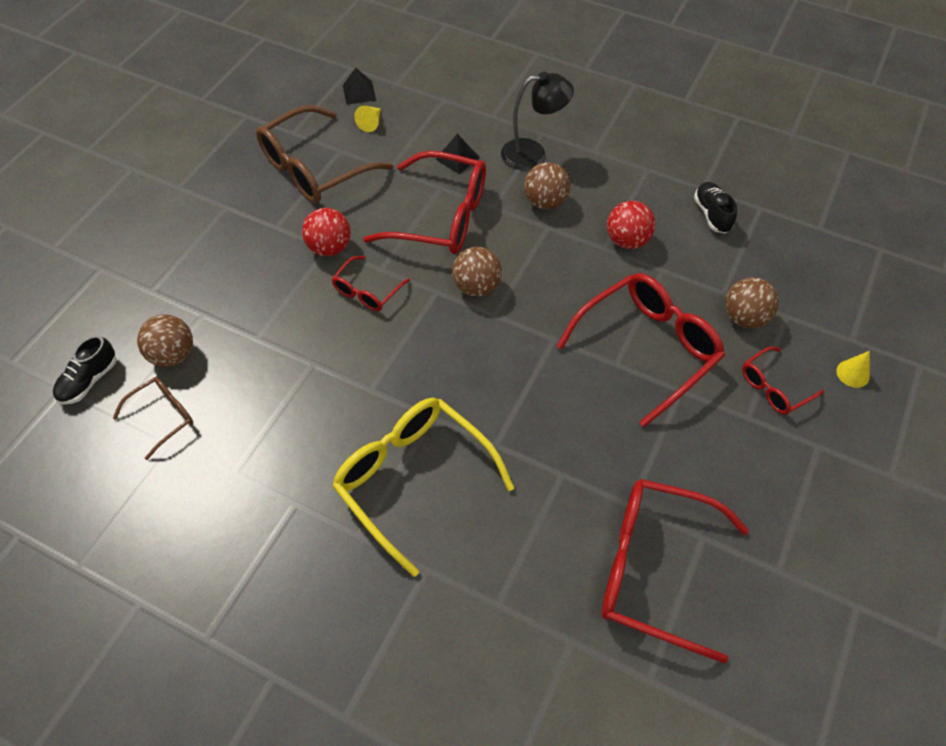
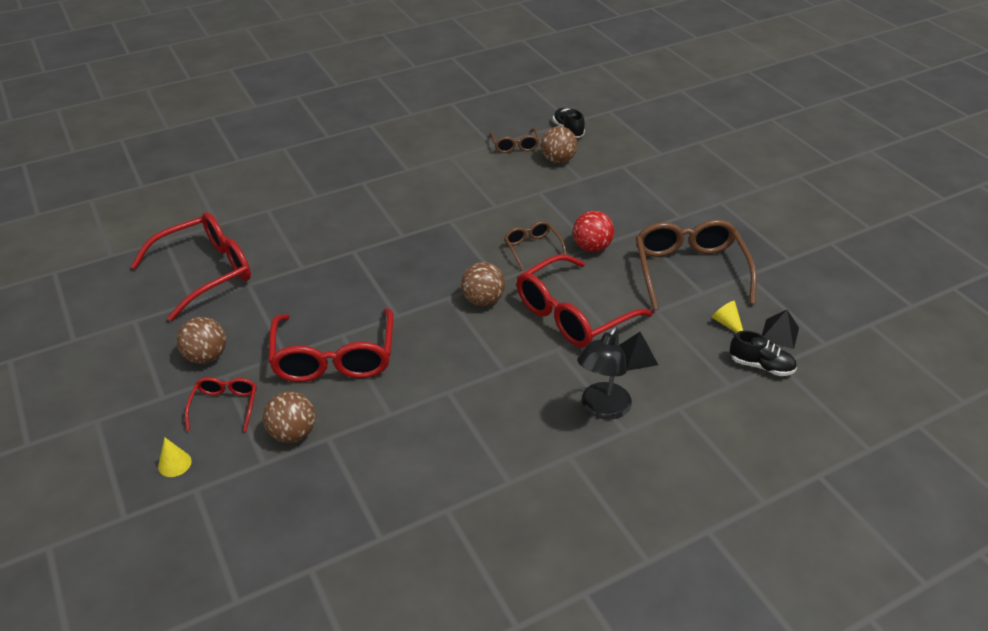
camera: 125 degrees right, 15 degrees down
red glasses [331,256,410,311] -> brown glasses [504,221,567,270]
yellow glasses [332,398,514,577] -> none
brown ball [524,162,570,210] -> brown ball moved to [177,317,226,364]
red ball [607,201,655,249] -> none
black shoe [694,182,737,233] -> black shoe moved to [730,331,797,376]

